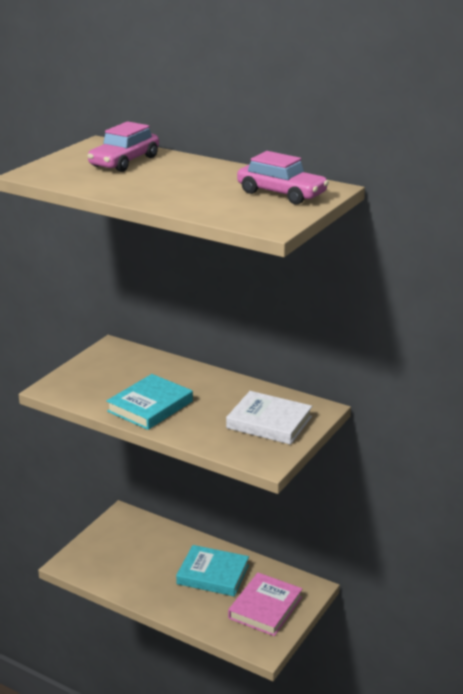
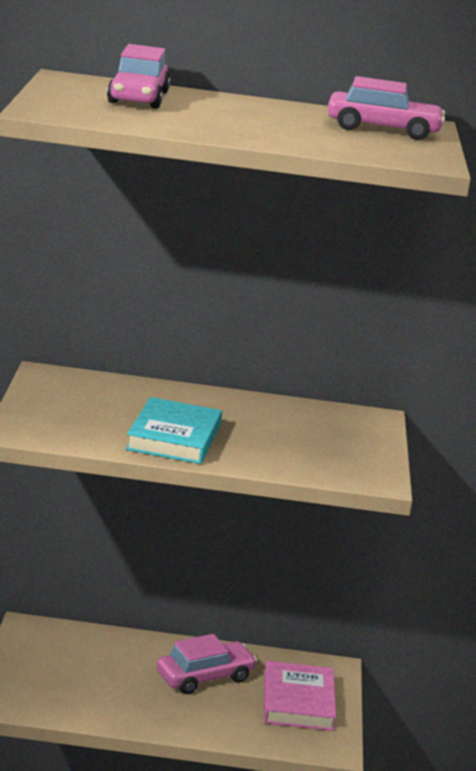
camera: 30 degrees left, 5 degrees down
turquoise book [176,545,249,596] -> pink car [157,634,257,694]
white book [226,391,312,445] -> none

